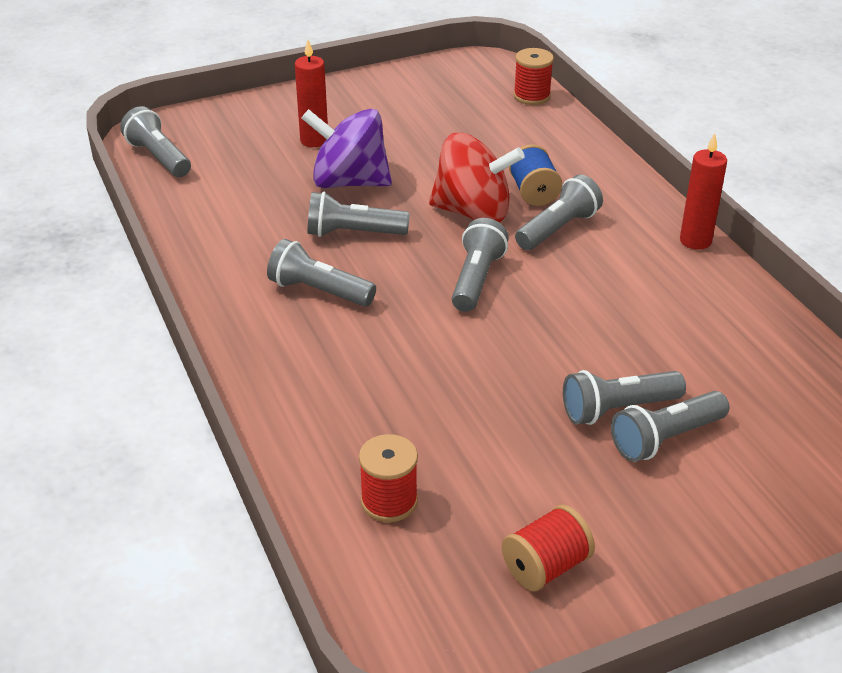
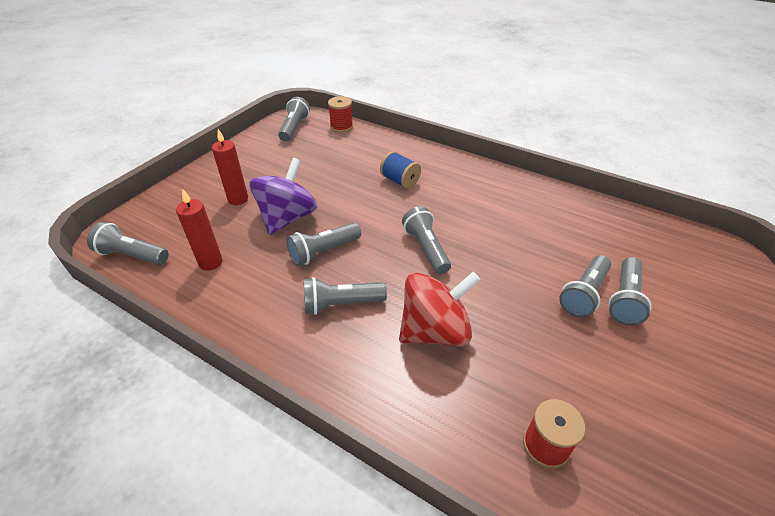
camera: 35 degrees left, 5 degrees up
purple spinning top [301,109,392,188] -> purple spinning top turned 135 degrees clockwise [249,158,317,235]
red spinning top [429,133,525,223] -> red spinning top moved to [399,272,480,347]
red spool [502,505,595,591] -> none
grey flashlight [515,174,603,250] -> grey flashlight moved to [278,97,310,141]
red candle [680,133,727,250] -> red candle moved to [176,189,223,271]

